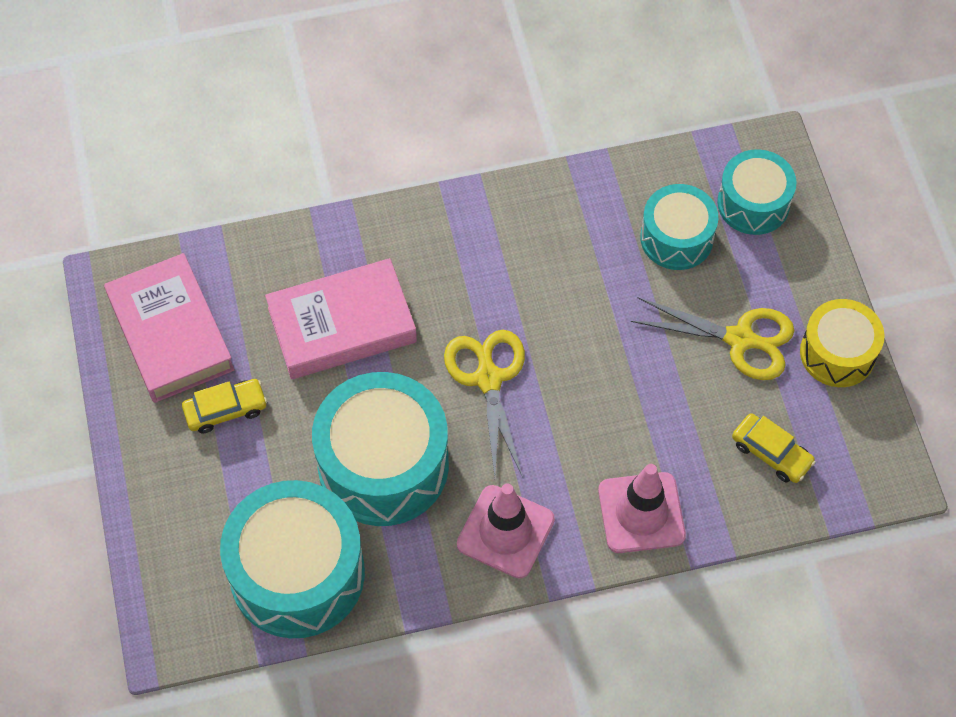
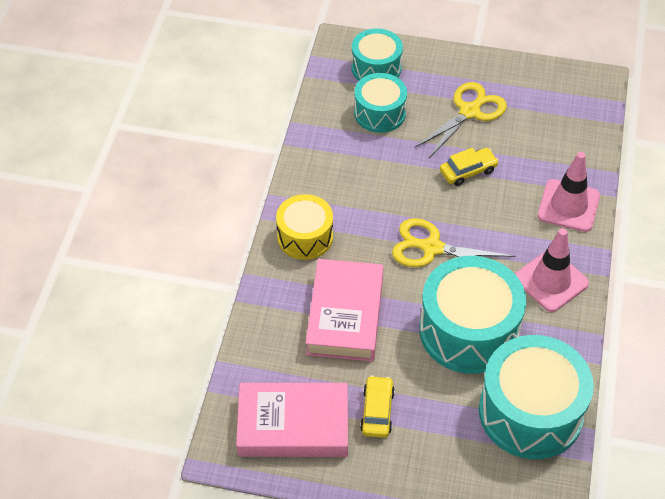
camera: 65 degrees left, 10 degrees down
yellow car [732,413,816,483] -> yellow car moved to [440,148,499,186]
yellow drum [800,299,885,387] -> yellow drum moved to [276,194,333,260]

